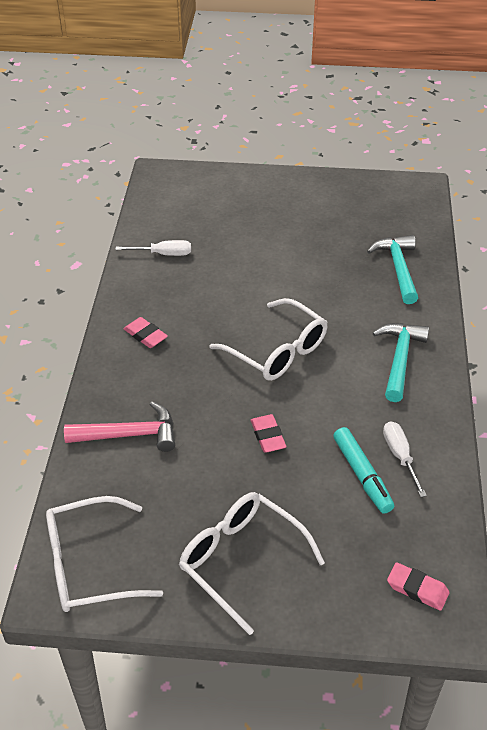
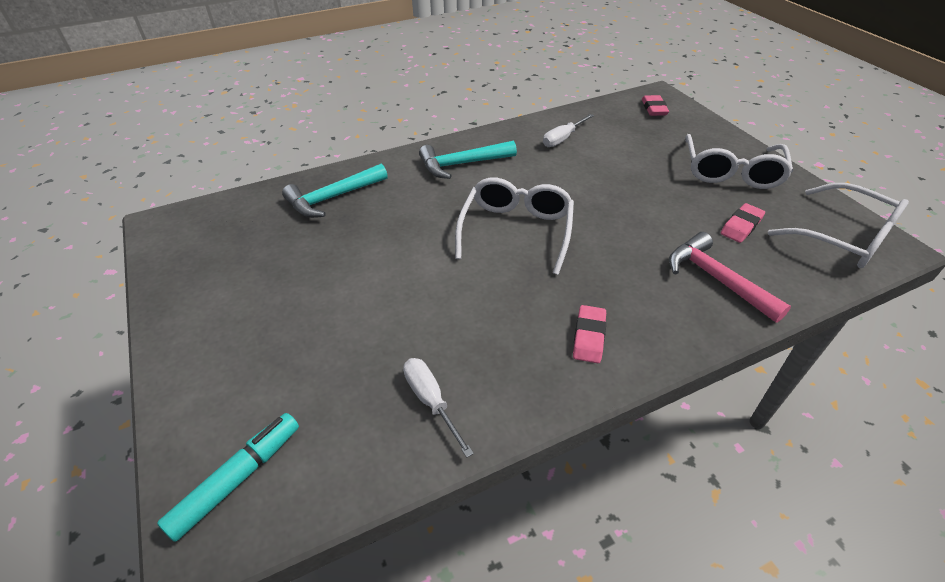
camera: 120 degrees left, 0 degrees up
pink eraser [251,414,287,453] -> pink eraser moved to [721,203,765,243]
turquoise marker [333,427,394,514] -> turquoise marker moved to [157,413,299,542]

